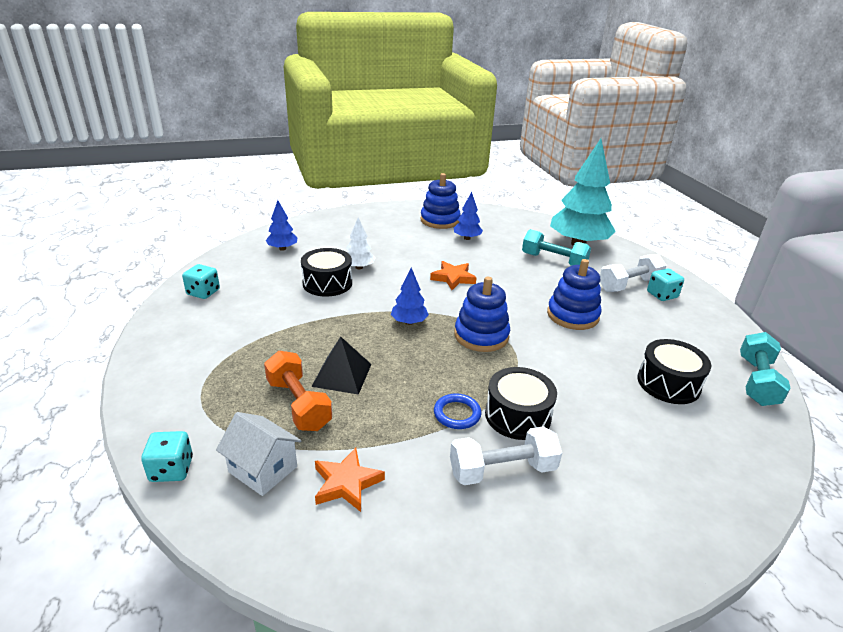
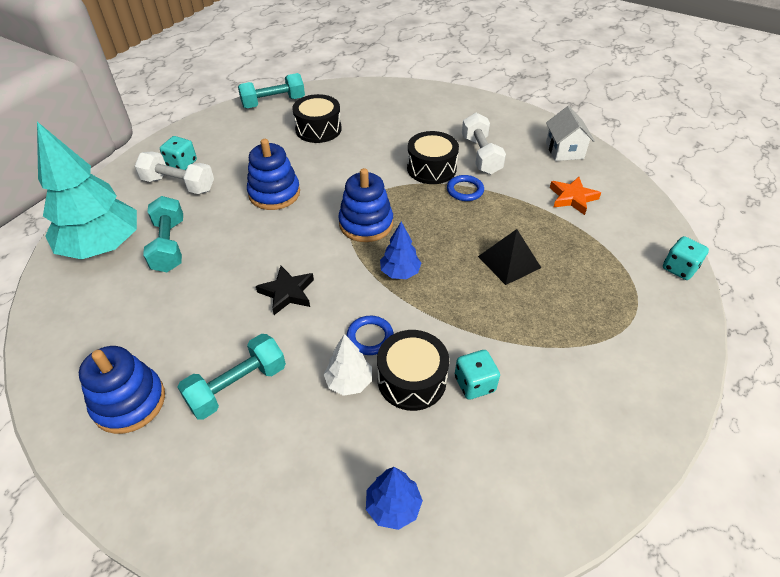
camera: 130 degrees left, 15 degrees up
turquoise dice [182,264,220,299] -> turquoise dice moved to [455,350,500,400]
white house [216,412,302,496] -> white house moved to [546,106,595,161]
orange dumbbell [264,351,332,431] -> none
orange star [430,261,477,290] -> black star [256,266,314,315]
white dumbbell [450,426,562,485] -> white dumbbell turned 45 degrees clockwise [462,113,506,174]
blue tree [454,192,483,240] -> none
none -> turquoise dumbbell [177,334,286,420]
none -> blue ring [347,316,394,355]

